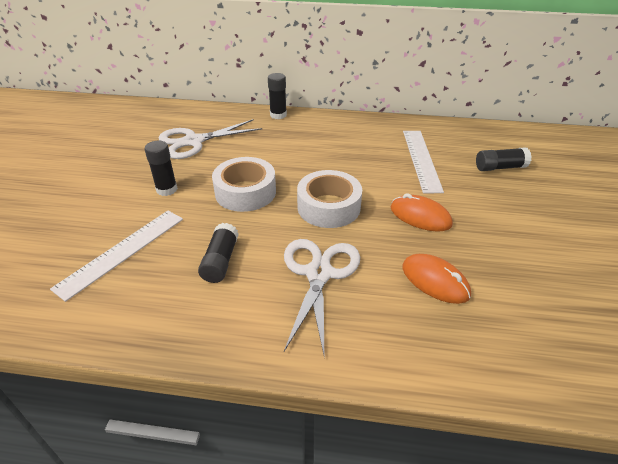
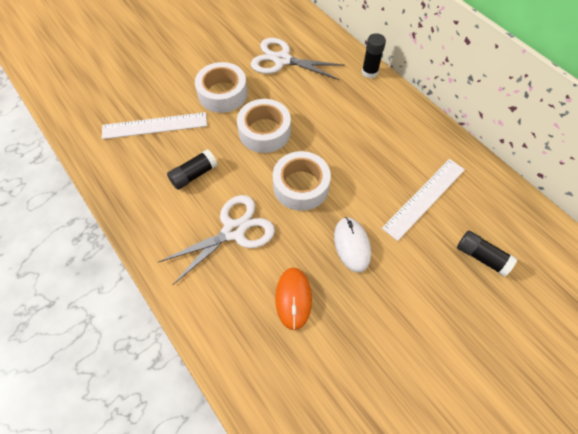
camera: 45 degrees right, 20 degrees up
black glue stick [144,141,178,196] -> white tape [195,62,247,113]
orange mouse [391,193,453,232] -> white mouse [334,217,371,272]

